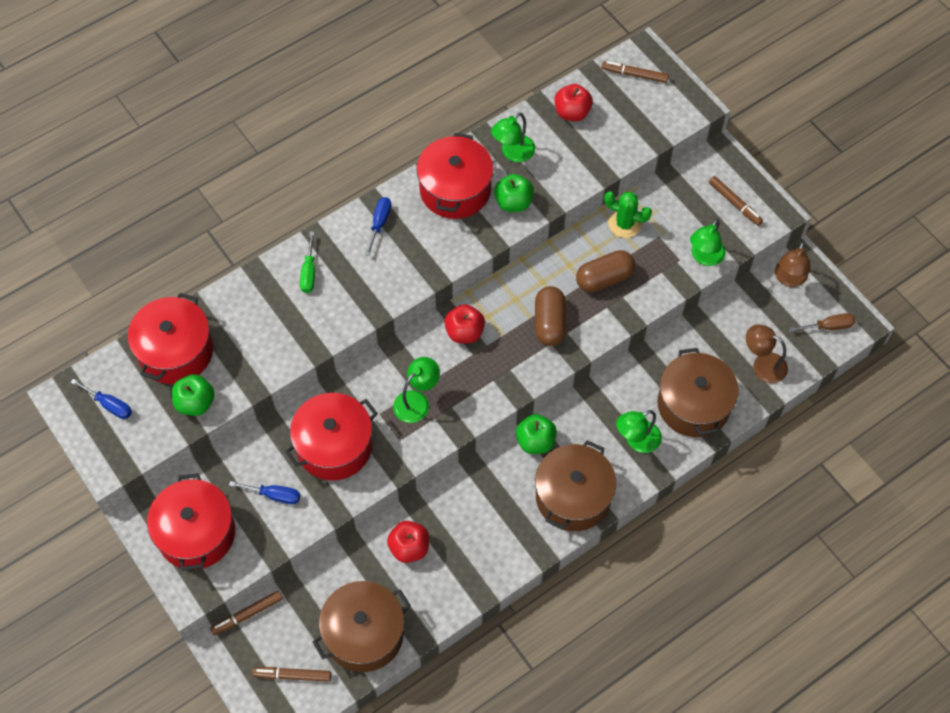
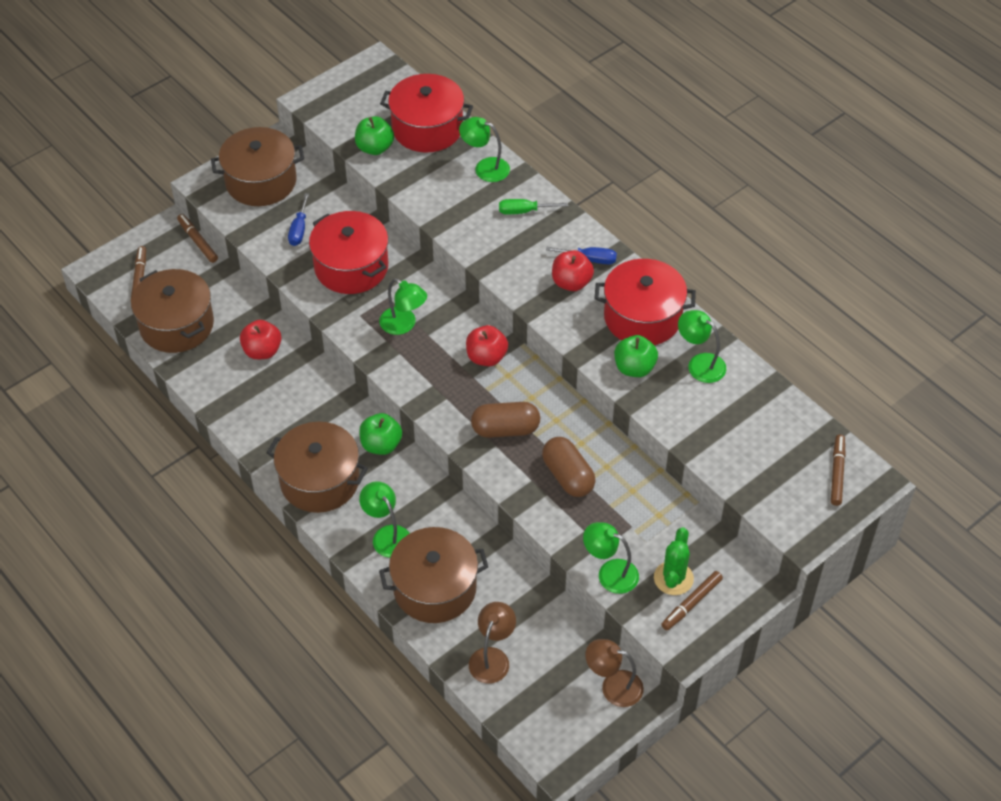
camera: 85 degrees right, 10 degrees down
blue screwdriver [71,379,132,419] -> none
red pot [147,473,235,571] -> brown pot [211,127,304,206]
red apple [554,84,593,121] -> red apple moved to [552,250,594,291]
green cactus [604,191,652,238] -> green cactus moved to [654,527,694,595]
brown screwdriver [789,313,855,332] -> none
none -> green lamp [459,117,510,182]

